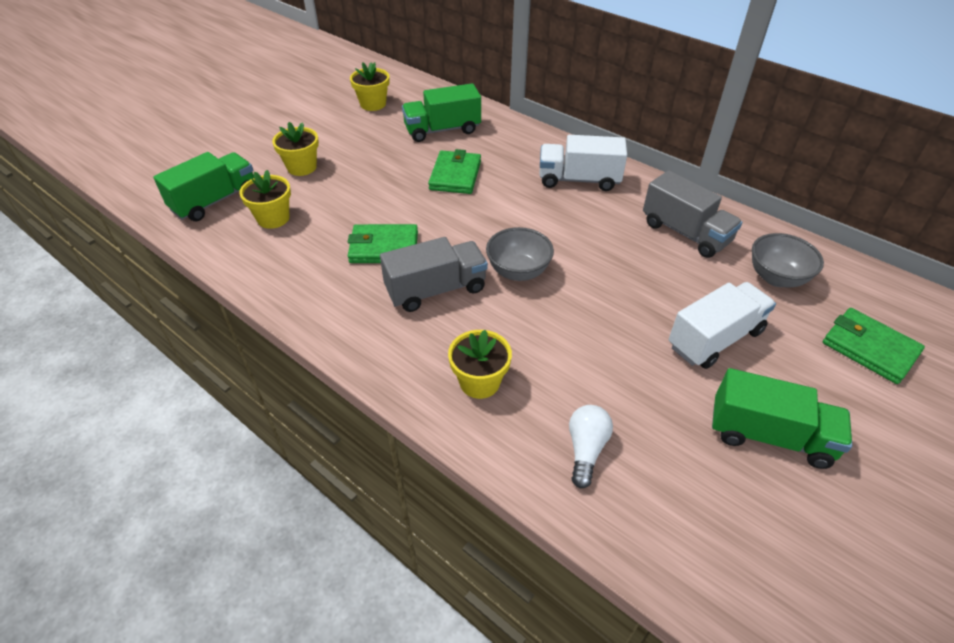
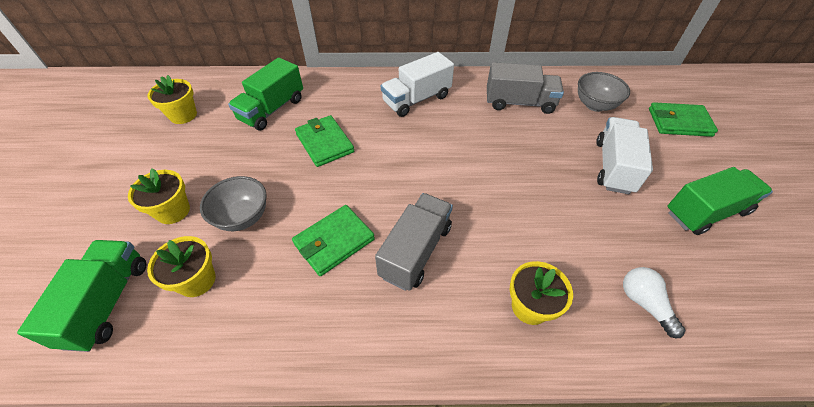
camera: 40 degrees left, 5 degrees up
grey bowl [486,227,554,281] -> grey bowl moved to [200,176,267,231]

